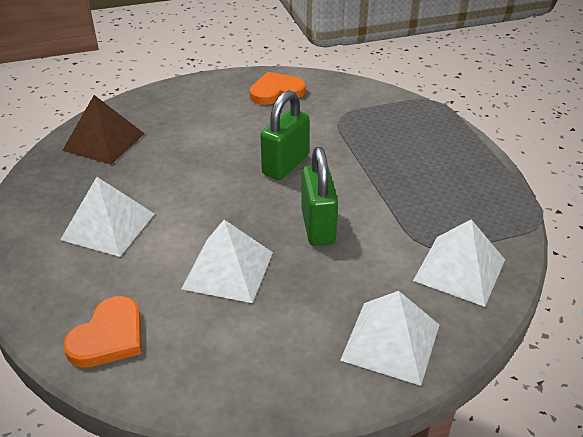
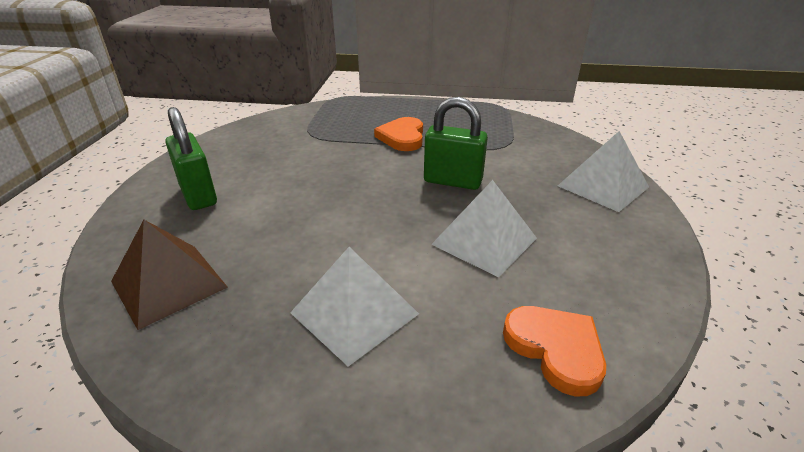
camera: 65 degrees left, 5 degrees down
orange heart [250,72,306,105] -> orange heart moved to [374,117,423,151]
green padlock [260,90,309,180] -> green padlock moved to [166,107,217,210]
white pyramid [413,219,505,307] -> none

